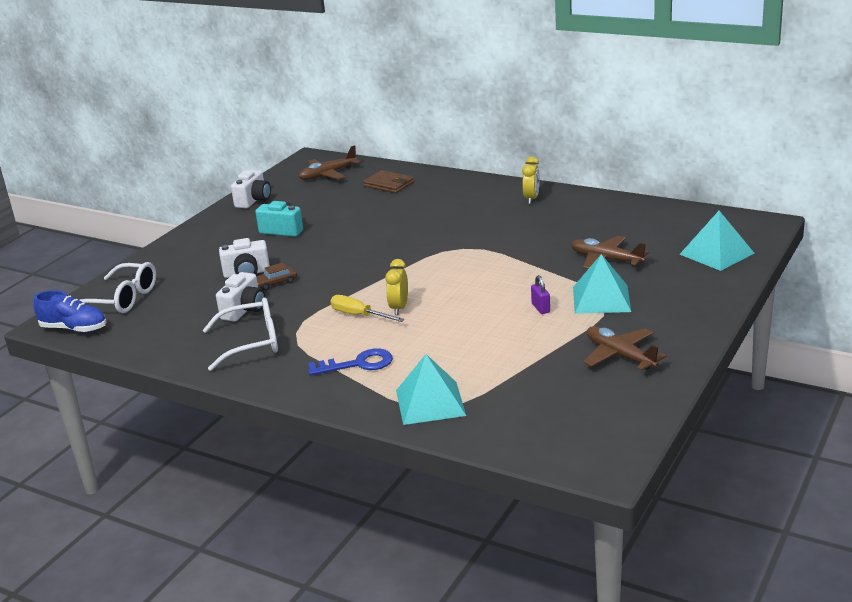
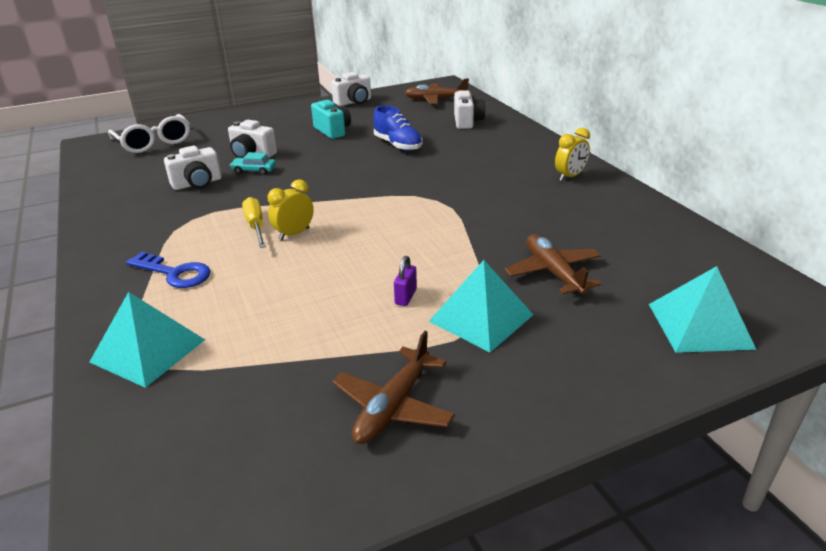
camera: 35 degrees right, 5 degrees up
blue shoe [33,290,107,333] -> blue shoe moved to [374,105,423,151]
white glasses [202,298,278,371] -> none
brown car [256,262,297,291] -> turquoise car [230,152,276,175]
brown wallet [363,170,414,193] -> white camera [454,90,486,129]
brown plane [583,326,667,371] -> brown plane turned 150 degrees counterclockwise [332,331,455,444]

